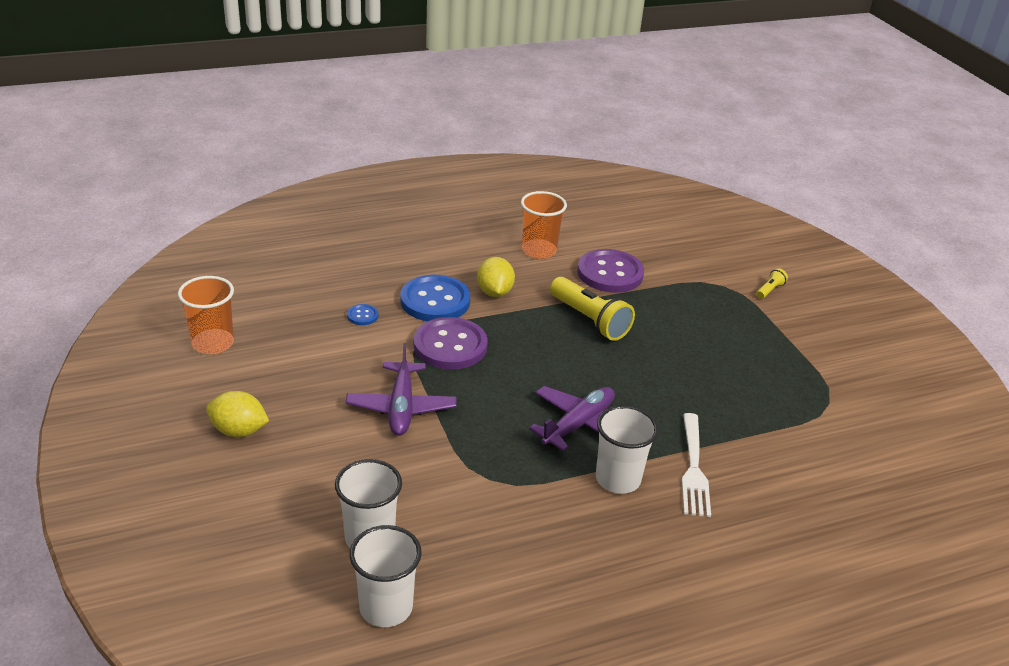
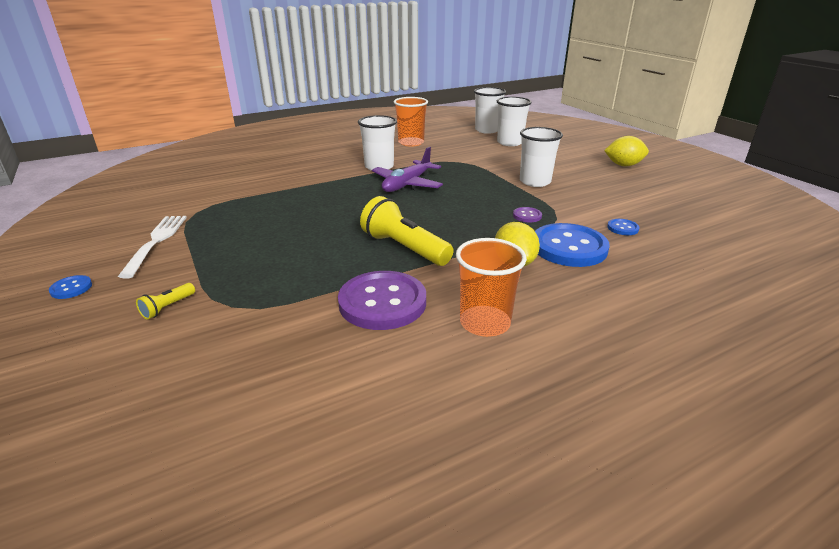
camera: 175 degrees right, 5 degrees down
orange cup [178,276,234,354] -> orange cup moved to [394,97,428,147]
purple plane [346,343,456,436] -> white cup [520,127,563,187]
purple button [413,317,488,370] -> purple button [513,207,542,223], size x0.43
white fork [682,413,711,517] -> white fork moved to [118,216,187,279]
none -> blue button [49,275,92,299]

